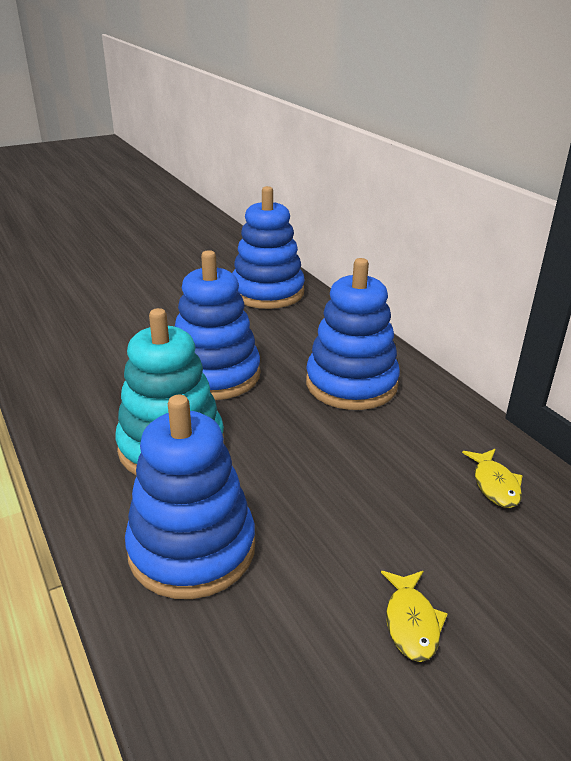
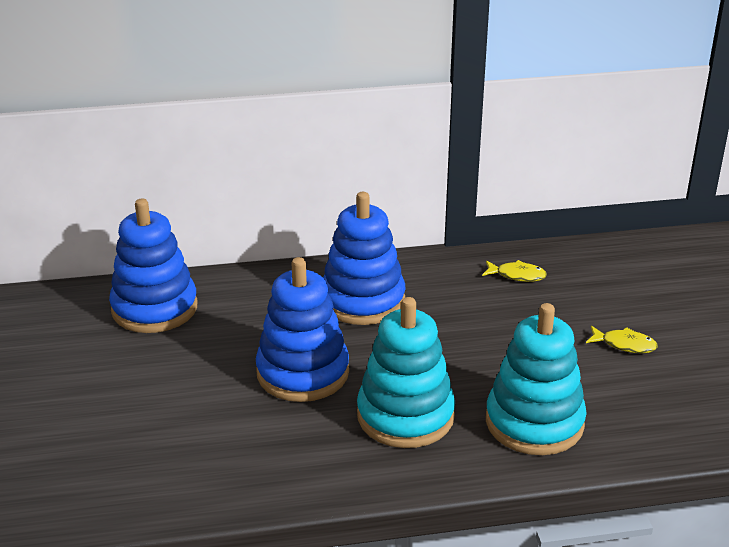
camera: 70 degrees left, 0 degrees up
blue stacking toy [125,395,255,599] -> turquoise stacking toy [486,303,587,455]

